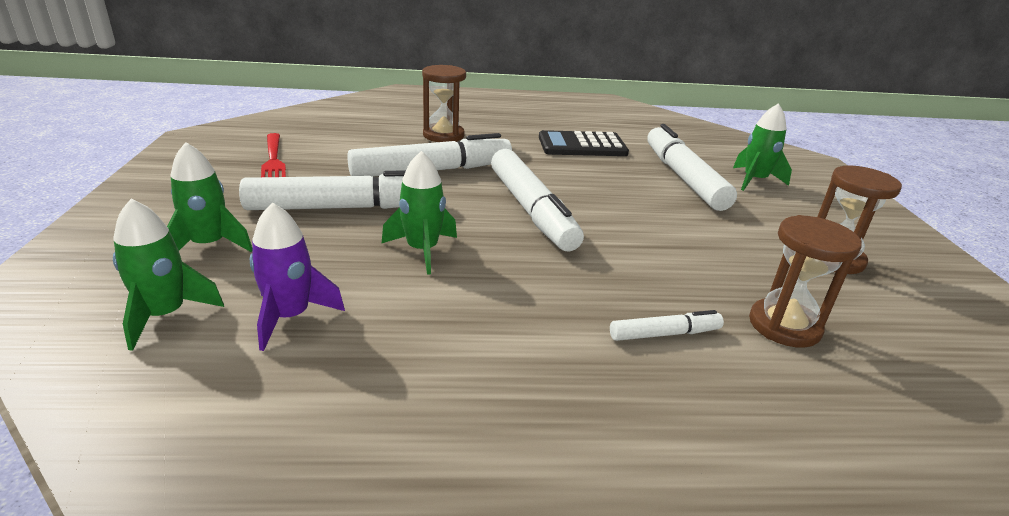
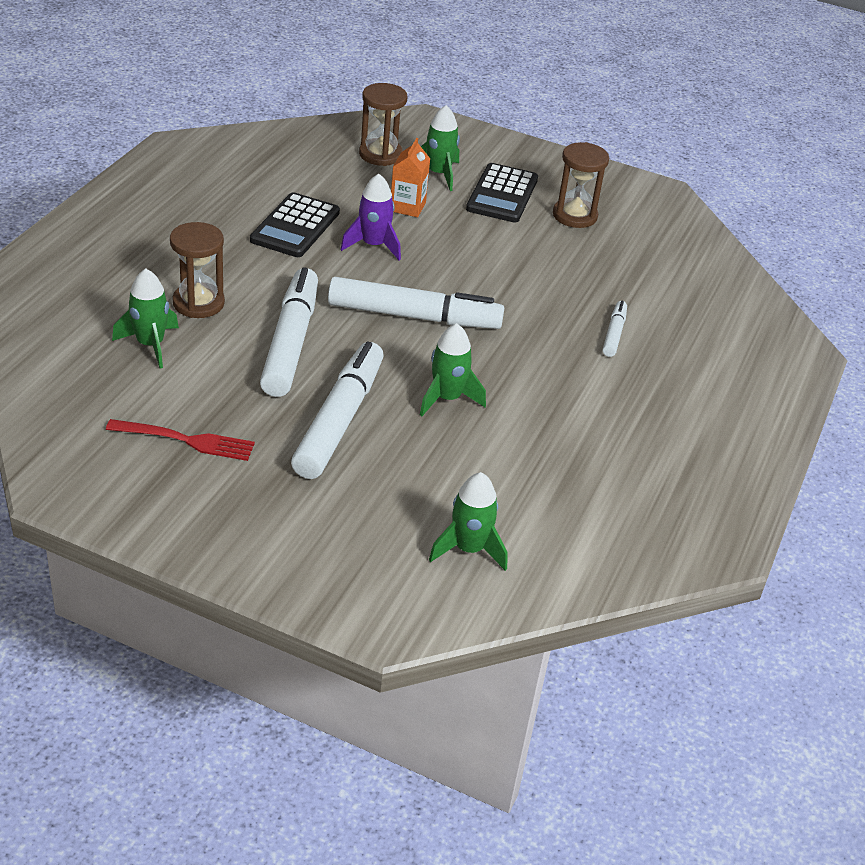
camera: 65 degrees left, 10 degrees up
green rocket [167,142,252,252] -> green rocket moved to [112,269,179,368]
purple rocket [250,202,345,351] -> purple rocket moved to [340,174,401,260]
white marker [647,124,737,211] -> orange carton [391,138,430,217]
brown hourglass [749,215,862,348] -> brown hourglass moved to [359,83,407,166]
none -> black calculator [466,163,538,223]

